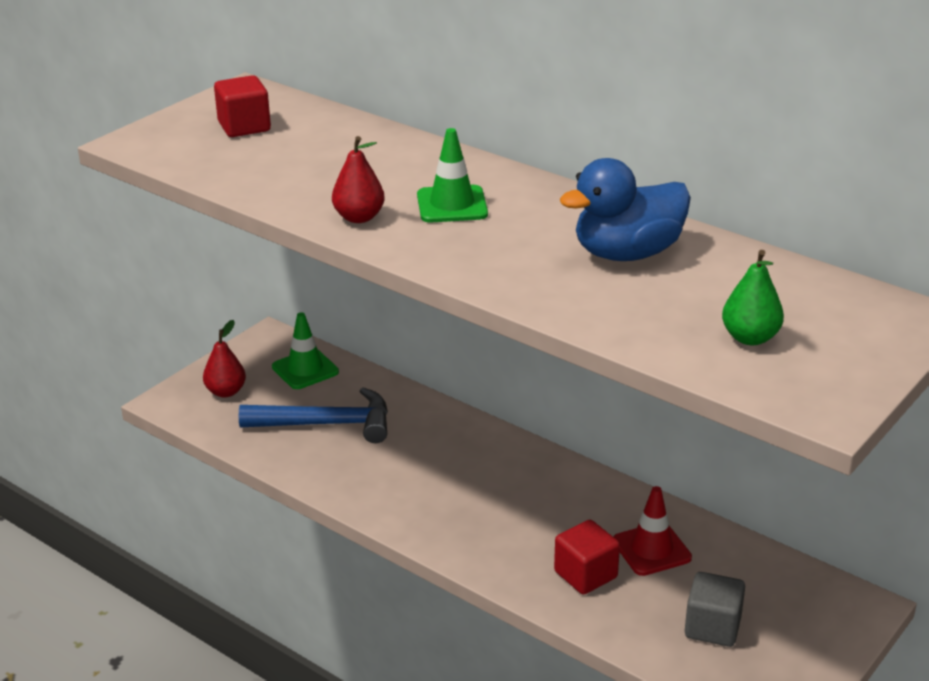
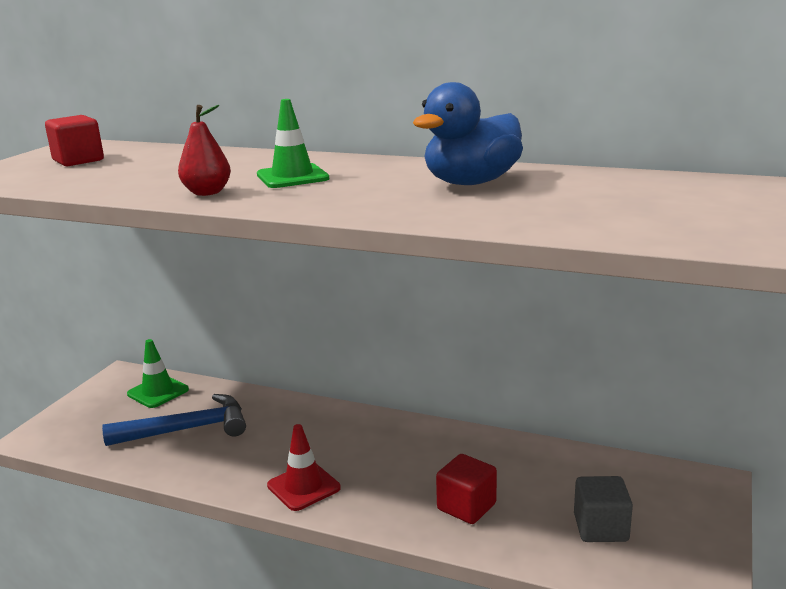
camera: 15 degrees left, 10 degrees down
red pear [203,320,246,398] -> none
red traffic cone [613,486,692,576] -> red traffic cone moved to [267,424,341,511]
green pear [722,250,784,345] -> none

